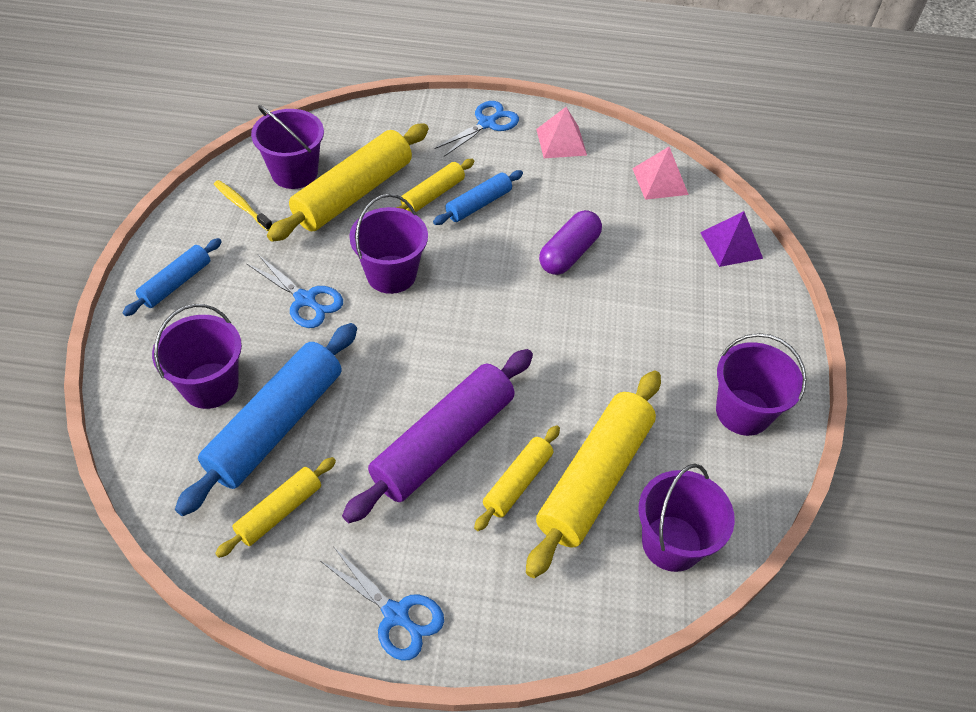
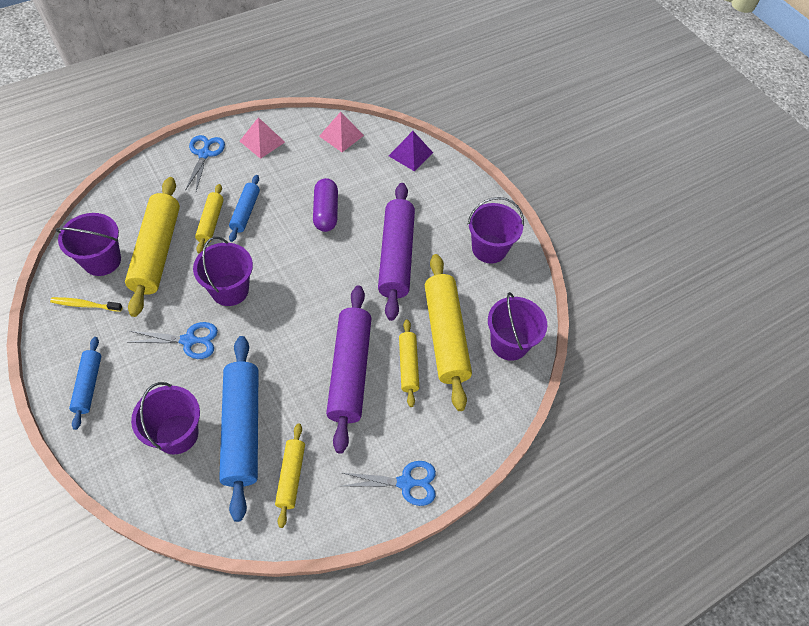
camera: 40 degrees left, 5 degrees up
none -> purple rolling pin [378,183,415,321]

